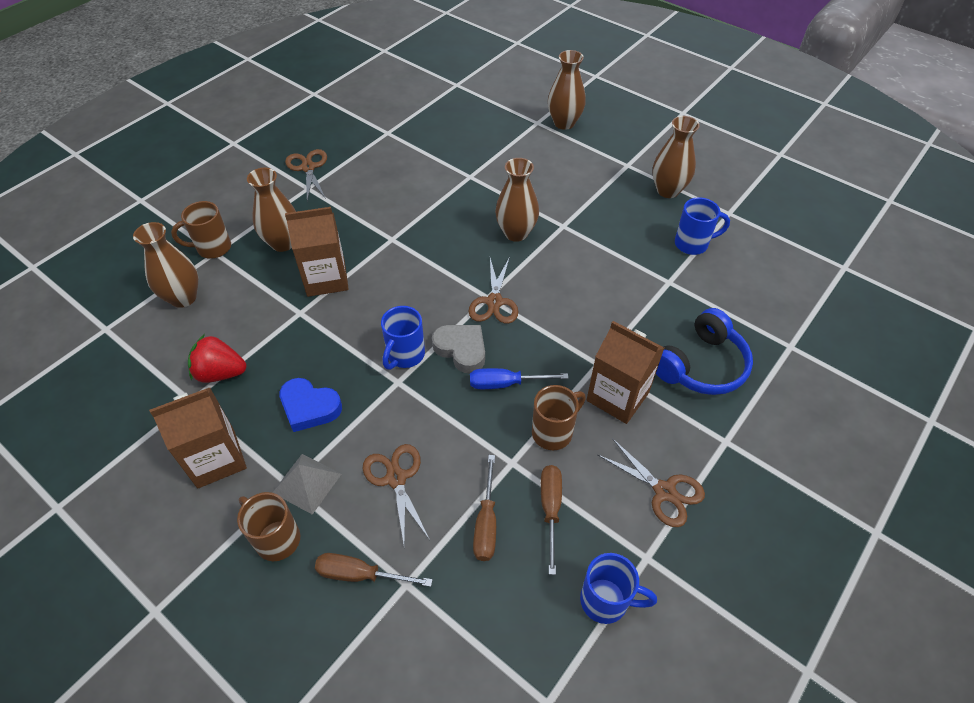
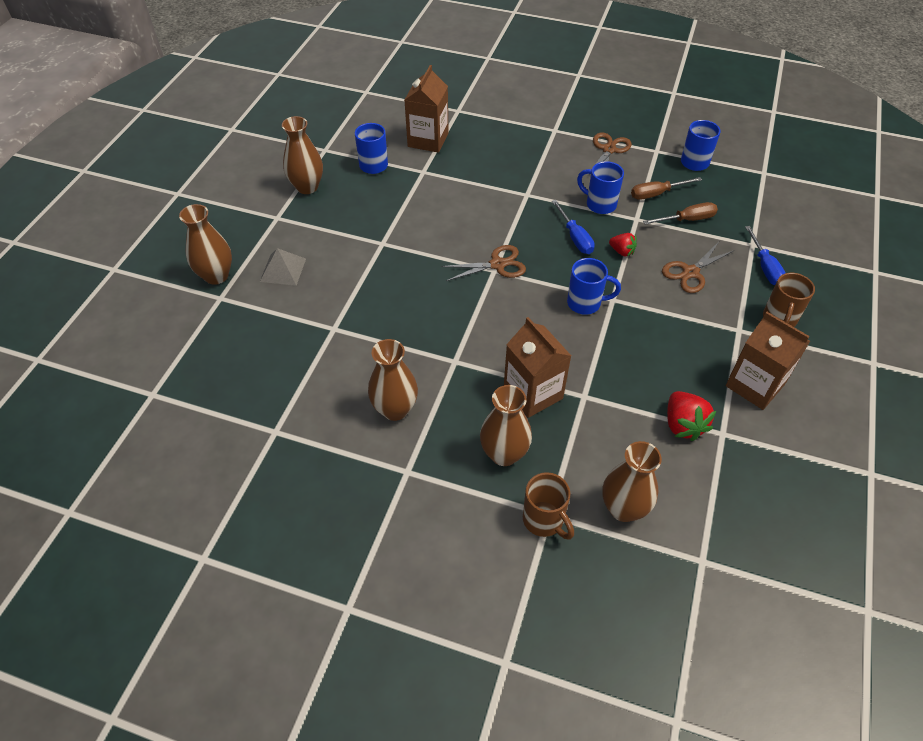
camera: 110 degrees left, 0 degrees up
grey pyramid [272,454,341,515] -> grey pyramid moved to [260,248,306,286]
blue heart [279,378,342,432] -> none
brown scissors [285,149,327,201] -> none
brown screwdriver [315,553,433,587] -> blue screwdriver [745,226,786,285]
grey heart [432,325,485,373] -> none
brown vase [495,158,539,242] -> brown vase moved to [368,339,418,421]
brown mug [532,385,586,450] -> blue mug [577,161,624,214]
brown carton [587,321,664,424] -> brown carton moved to [405,65,449,153]
blue headphones [656,308,753,395] -> none
none -> red strawberry [609,233,637,257]

